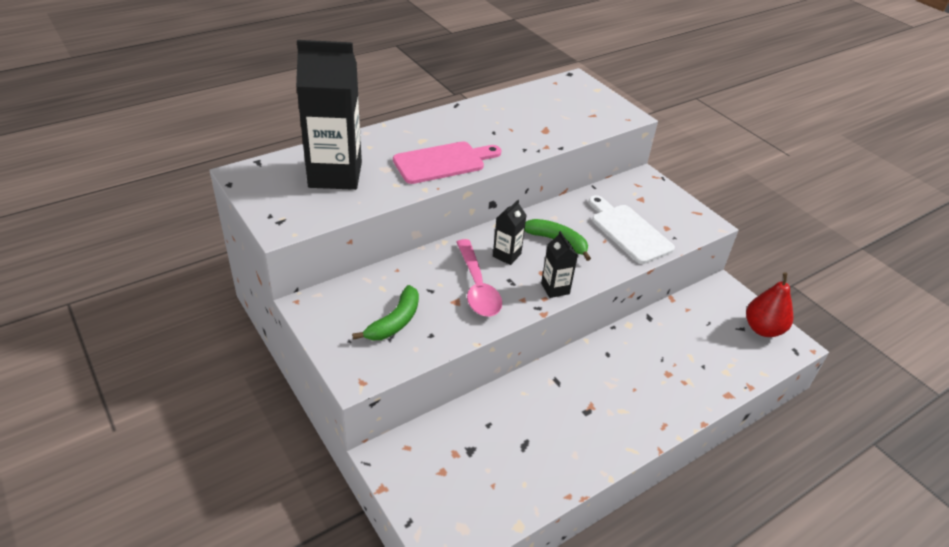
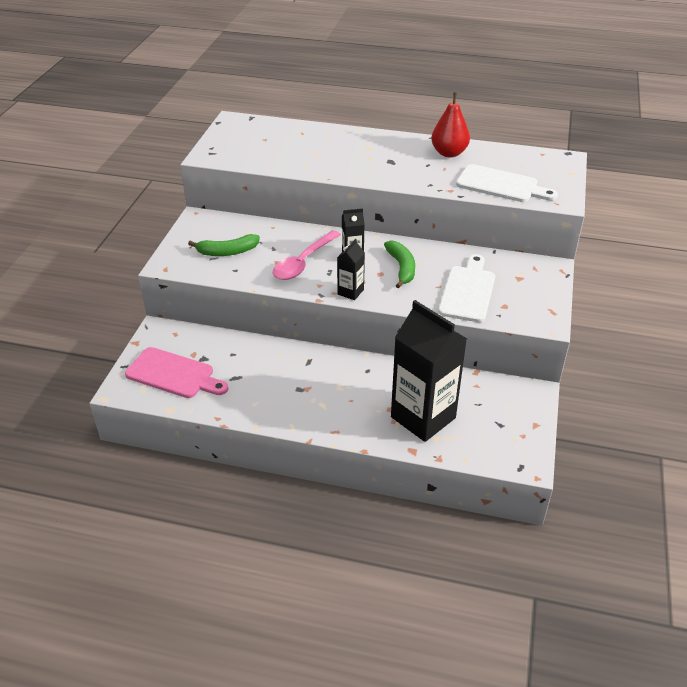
camera: 50 degrees right, 0 degrees up
black carton [296,40,362,190] -> black carton moved to [391,300,467,442]
pink cutting board [393,142,501,184] -> pink cutting board moved to [125,347,228,398]
red pear [746,273,793,337] -> red pear moved to [431,92,470,157]
none -> white cutting board [456,164,558,202]

